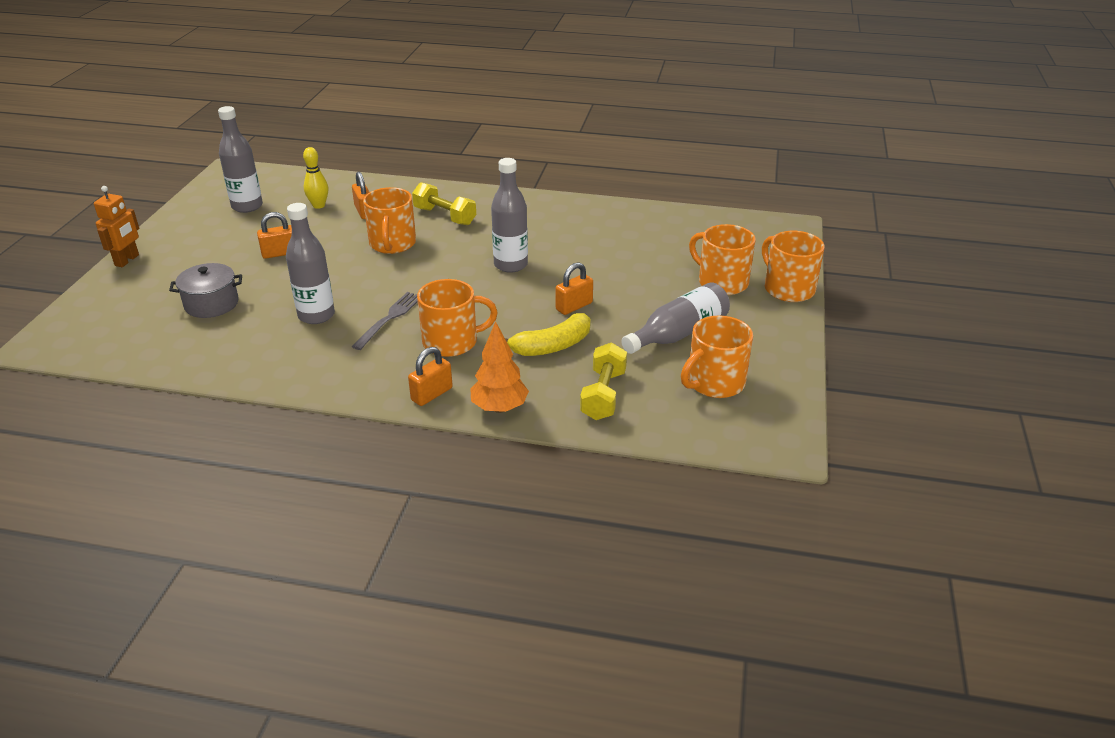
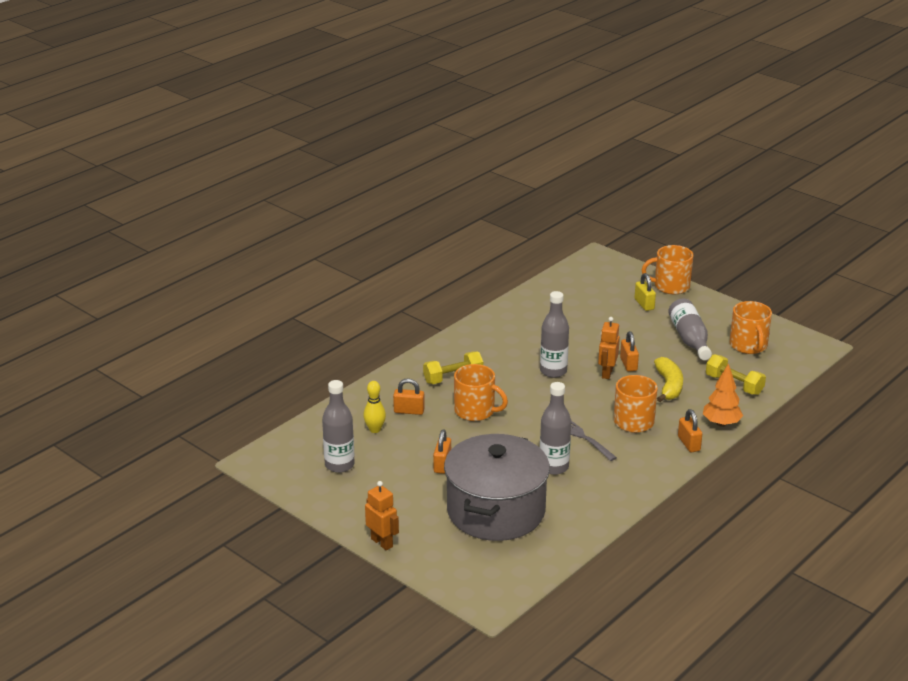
camera: 60 degrees left, 5 degrees down
grey pot [169,263,242,318] -> grey pot [444,434,550,541], size x2.17
orange mug [689,224,756,295] -> yellow padlock [634,273,656,311]
none -> orange robot [598,317,620,379]

